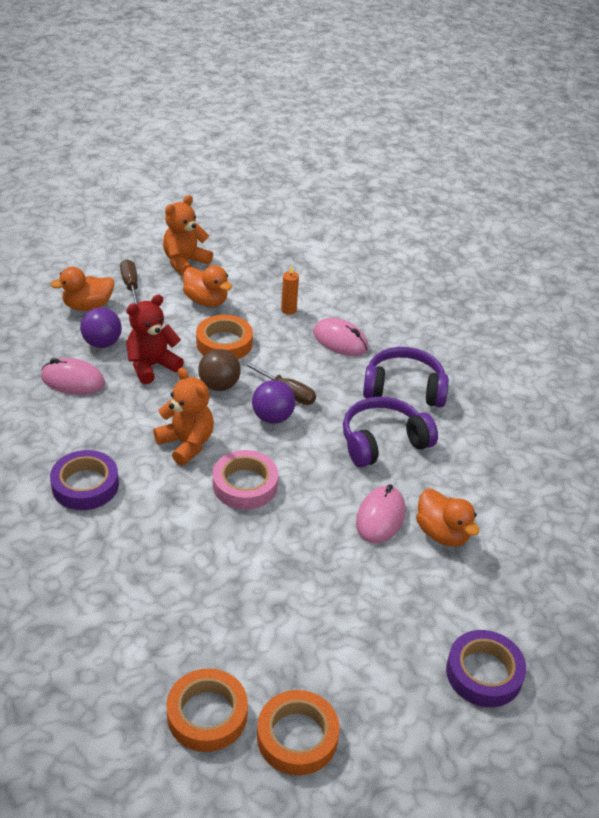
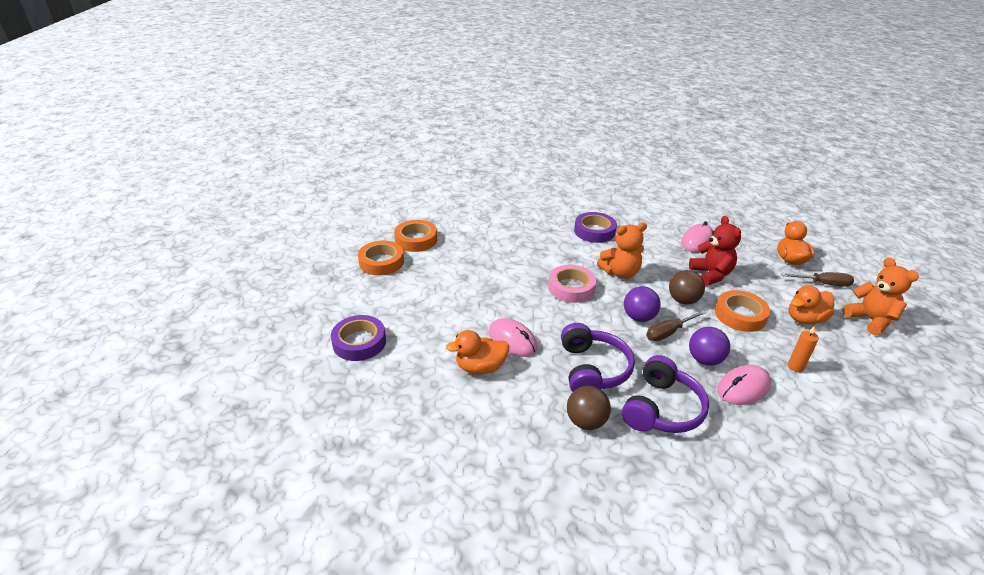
camera: 115 degrees right, 5 degrees down
purple ball [80,307,122,348] -> purple ball moved to [689,327,730,366]
none -> brown ball [567,386,611,430]

